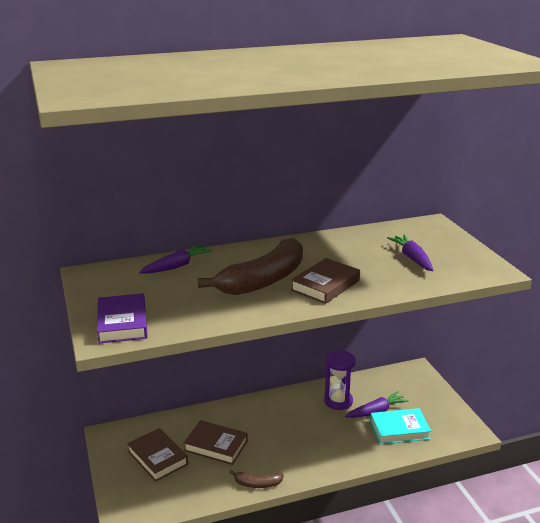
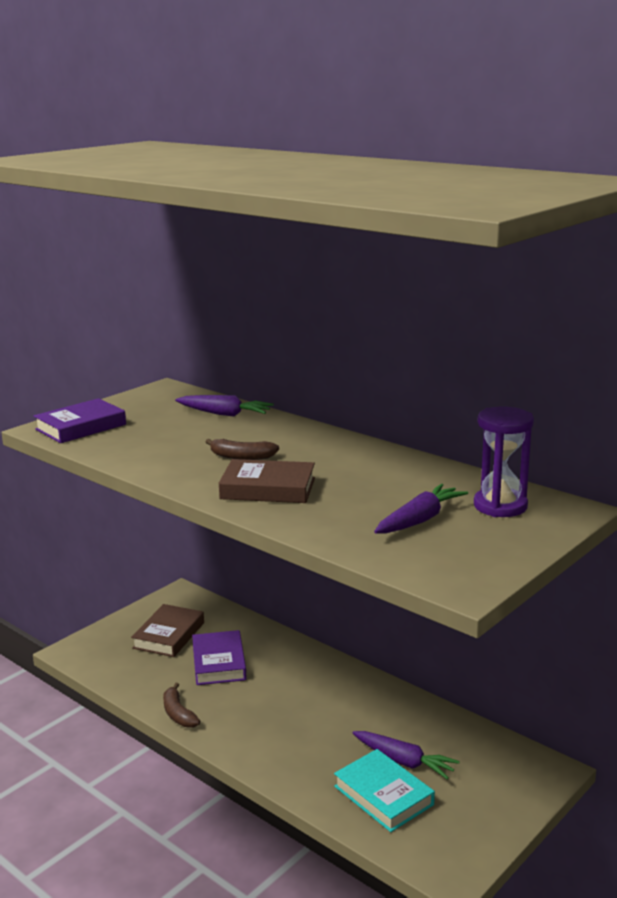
camera: 60 degrees right, 5 degrees down
brown book [184,420,248,465] -> purple book [192,630,247,685]
brown banana [198,238,303,295] -> brown banana [206,439,279,460], size x0.44
purple hourglass [324,350,356,410] -> purple hourglass moved to [474,407,534,517]

